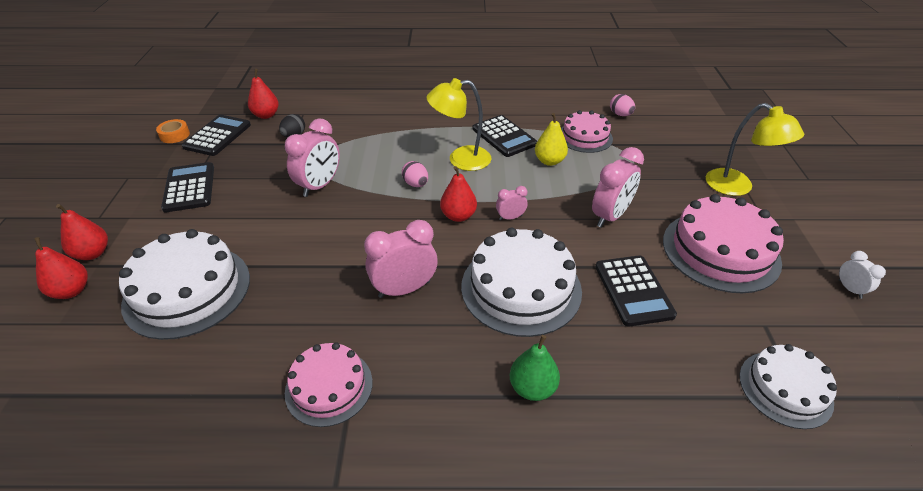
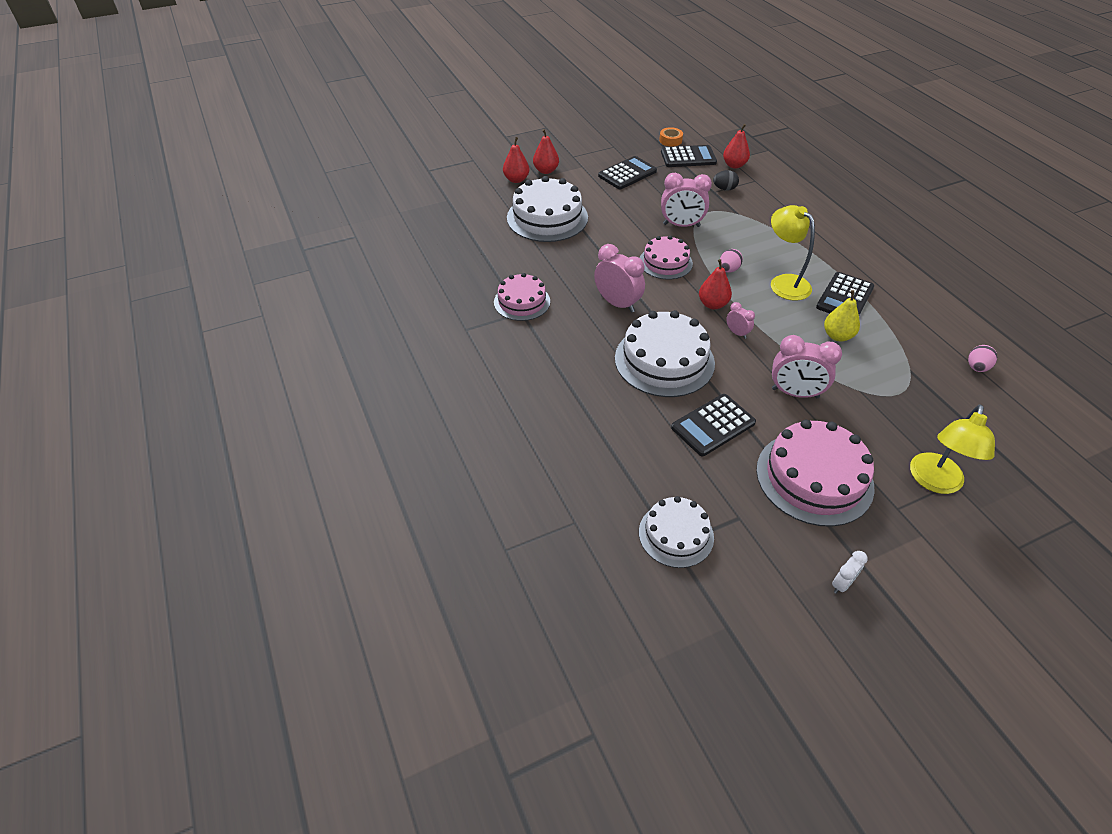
camera: 65 degrees right, 5 degrees up
green pear [510,335,560,401] -> none
pink cake [561,110,613,153] -> pink cake moved to [640,235,693,280]

